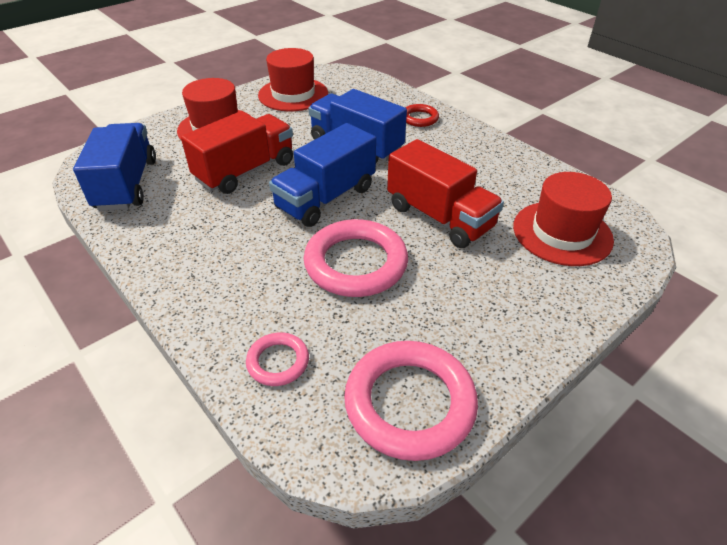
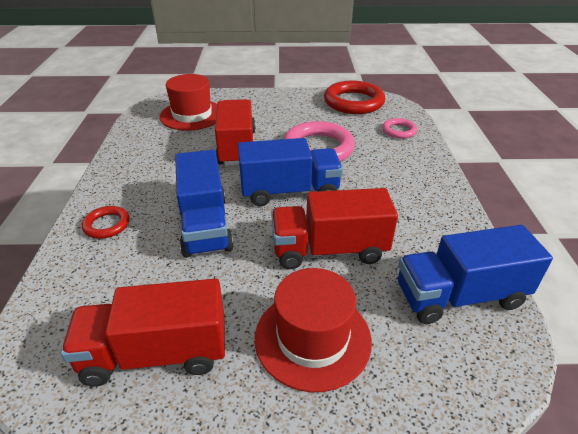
camera: 140 degrees left, 5 degrees down
blue truck [73,123,156,211] -> blue truck turned 45 degrees clockwise [398,225,553,324]
red hat [258,48,328,111] -> red truck [61,279,225,386]
pink ring [344,341,478,461] -> red ring [324,81,385,114]

